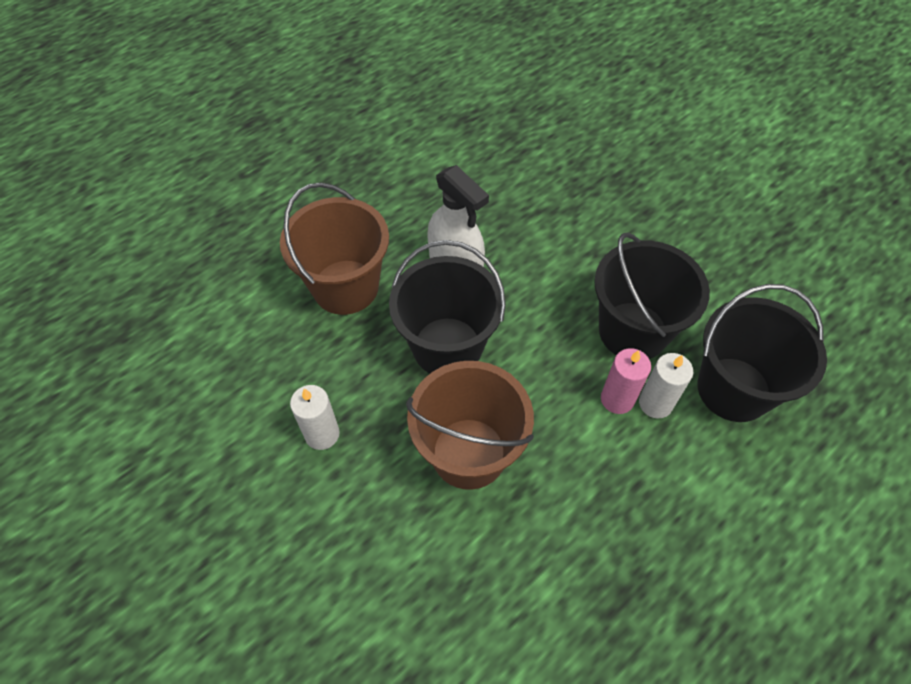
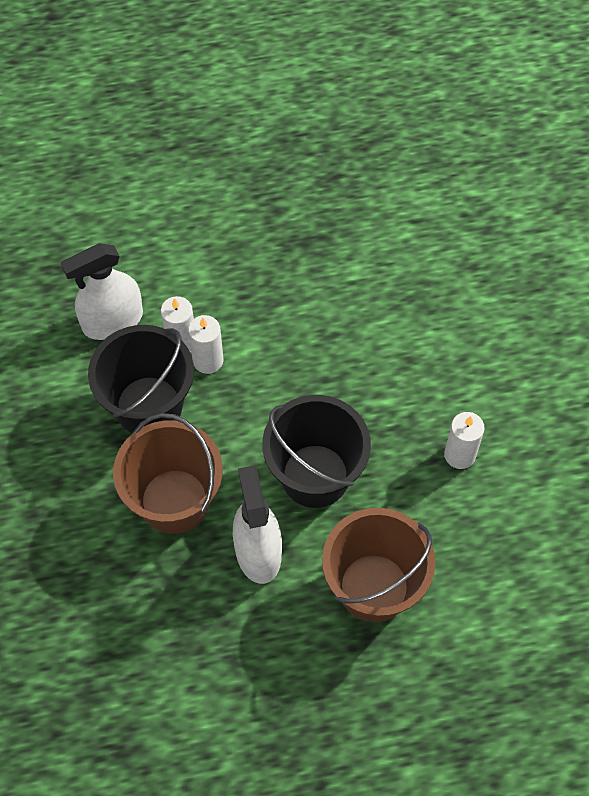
camera: 150 degrees left, 5 degrees up
brown bucket [406,361,534,490] -> brown bucket moved to [113,413,223,534]
pink candle [601,348,651,414] -> white candle [188,315,223,374]
black bucket [697,284,827,422] -> white spray bottle [61,243,143,340]

